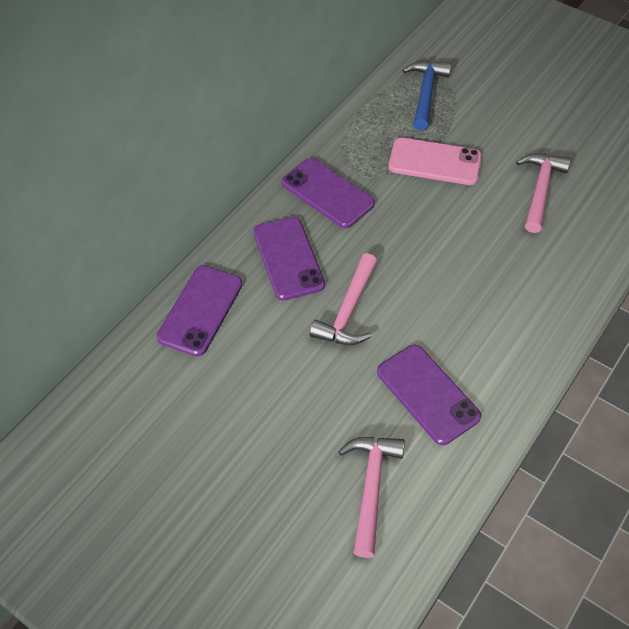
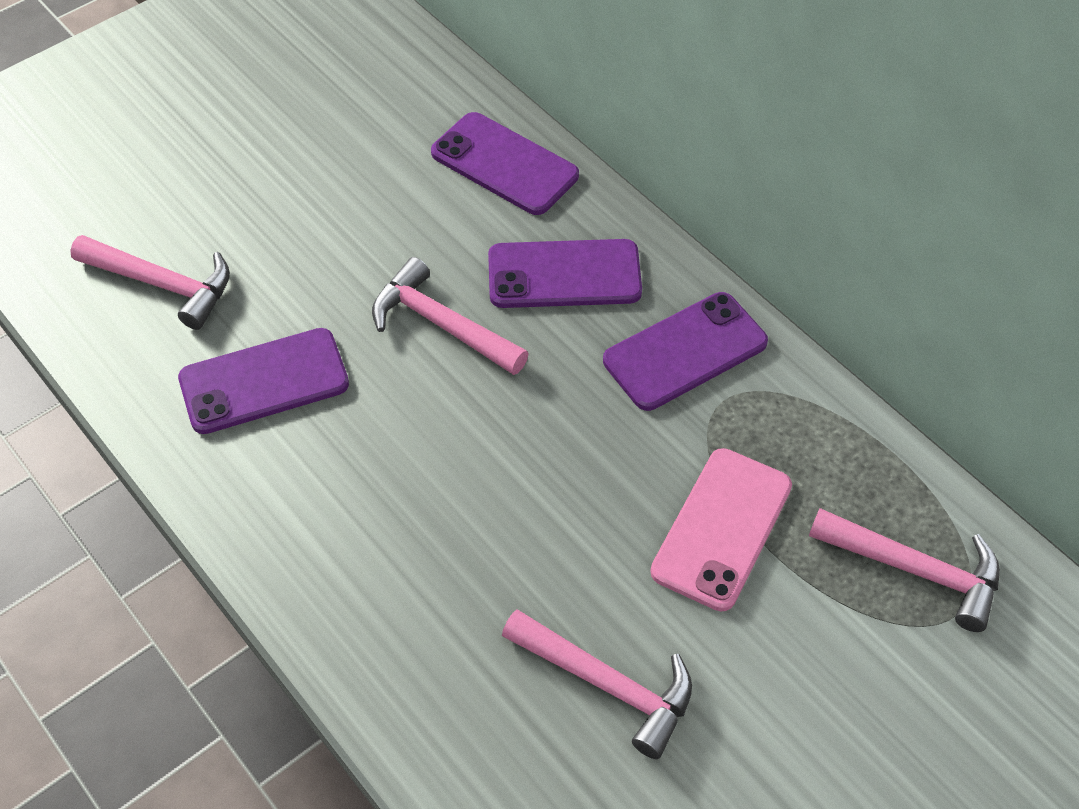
camera: 105 degrees right, 0 degrees up
blue hammer [402,61,451,130] -> pink hammer [809,508,1000,632]

